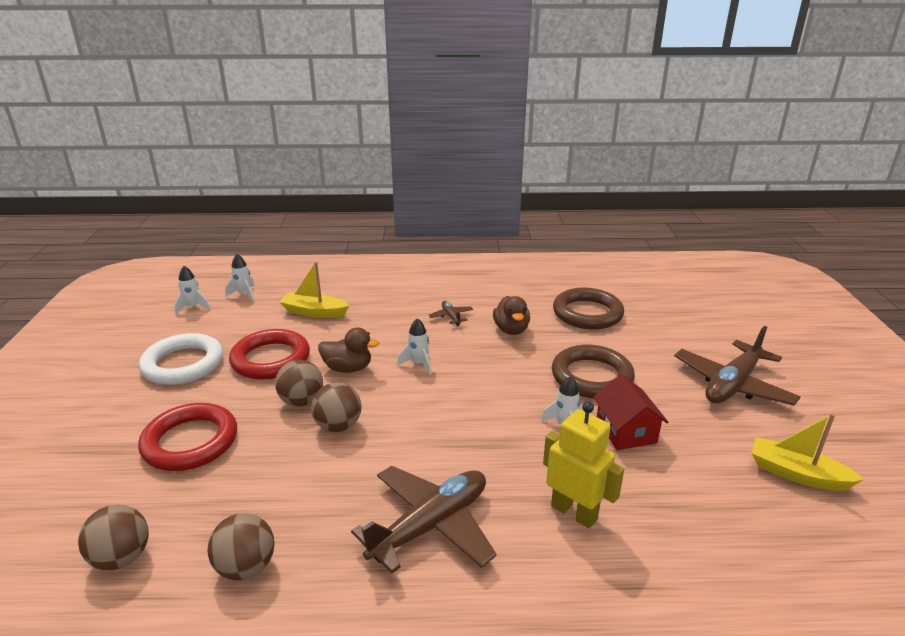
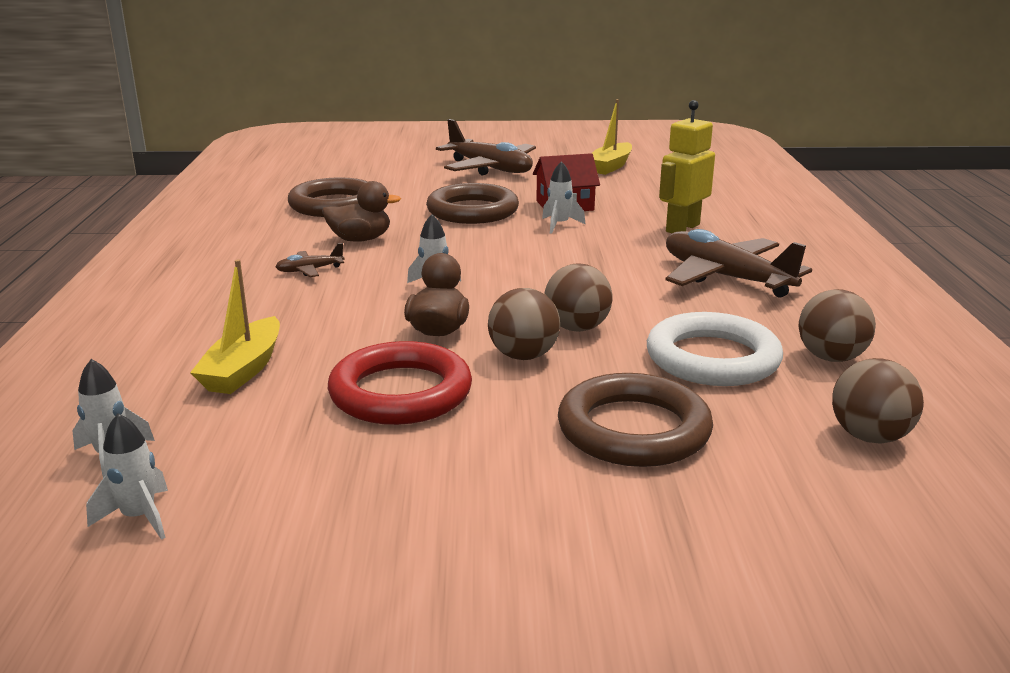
camera: 90 degrees left, 5 degrees down
red ring [138,403,237,471] -> brown ring [558,373,713,467]
white ring [139,333,223,385] -> white ring moved to [647,312,783,386]

